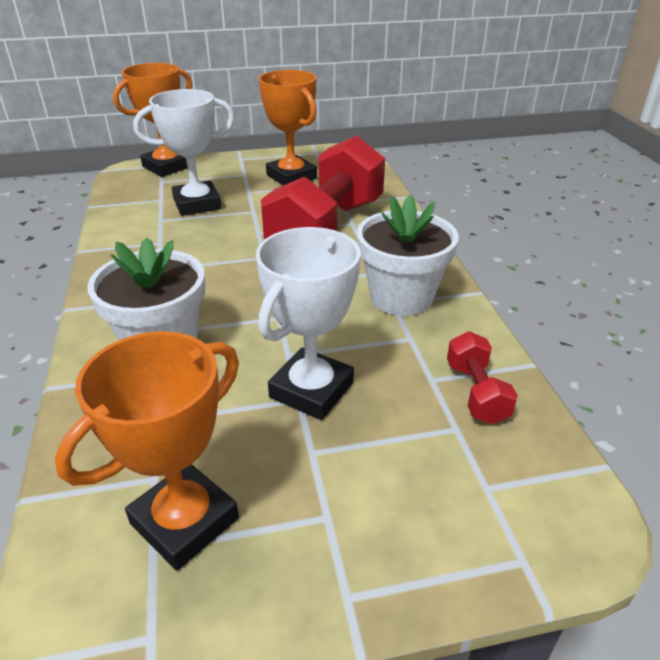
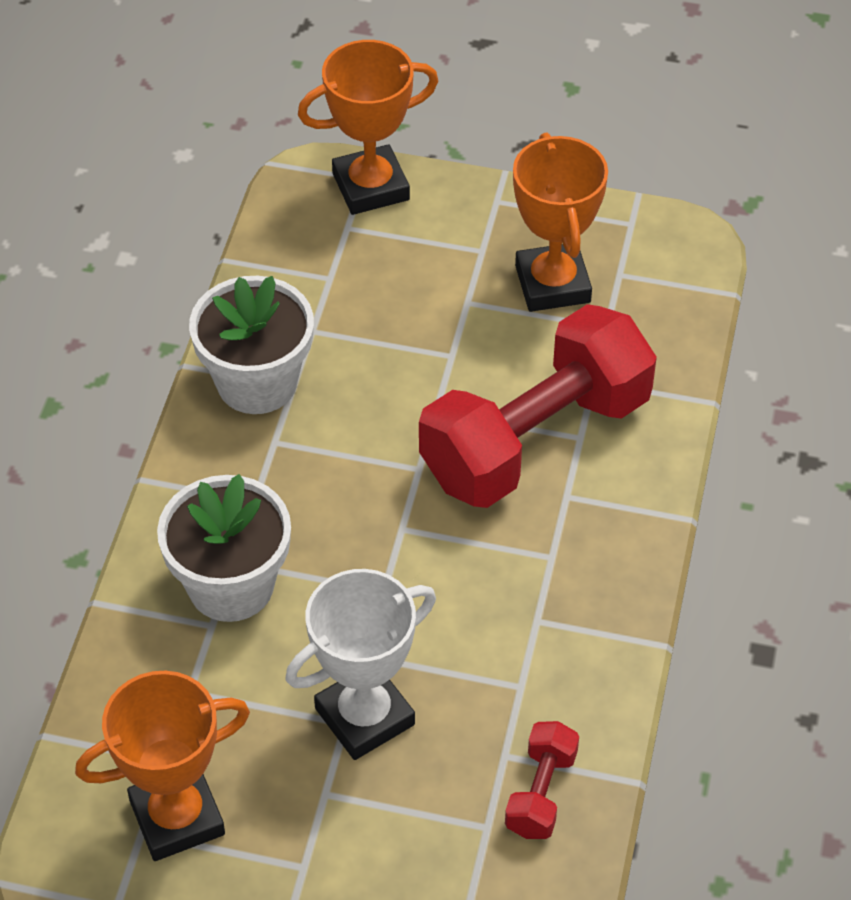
camera: 25 degrees right, 15 degrees up
white trophy [133,89,235,216] -> none
white flower pot [357,195,459,316] -> white flower pot moved to [189,276,314,414]

